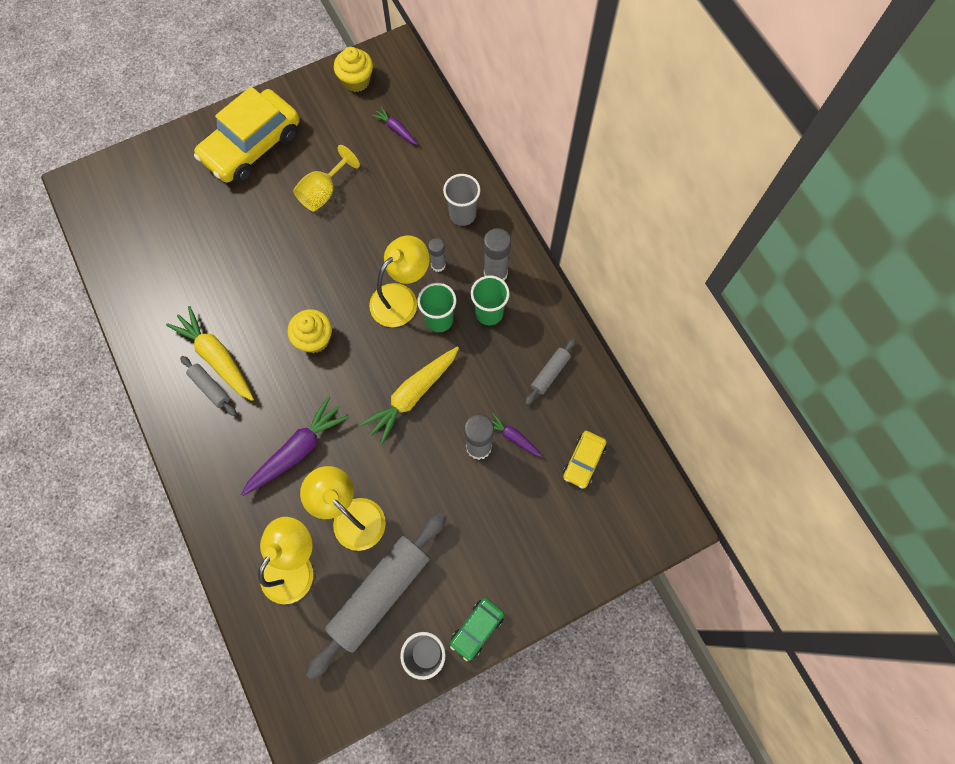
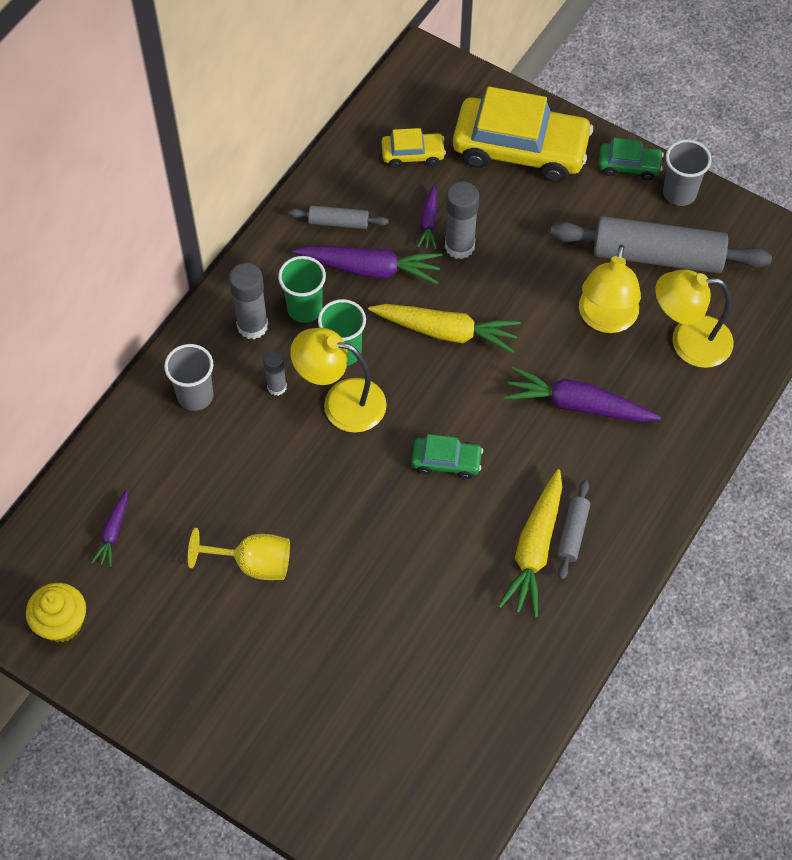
camera: 120 degrees left, 10 degrees down
yellow car [194,86,300,183] -> yellow car moved to [453,87,593,183]
yellow cupcake [287,309,332,353] -> green car [412,434,483,479]
none -> purple carrot [292,246,442,284]

